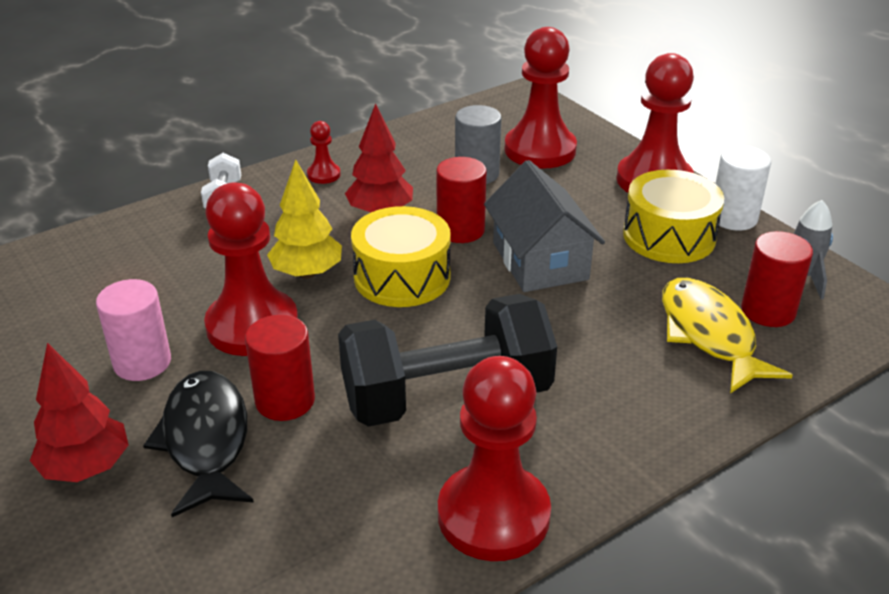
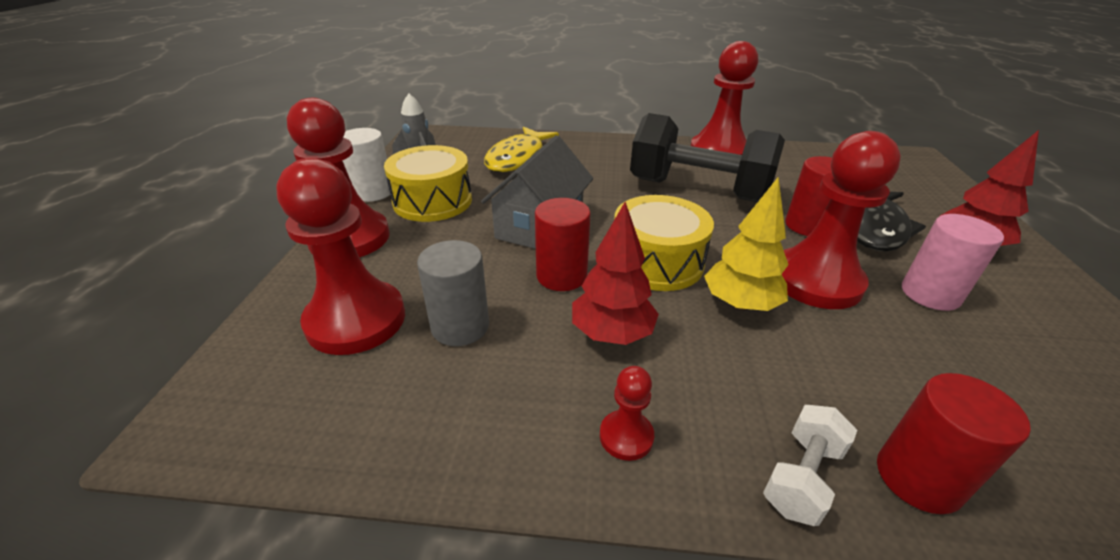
camera: 140 degrees left, 0 degrees up
red cylinder [741,231,813,327] -> red cylinder moved to [877,373,1031,514]

